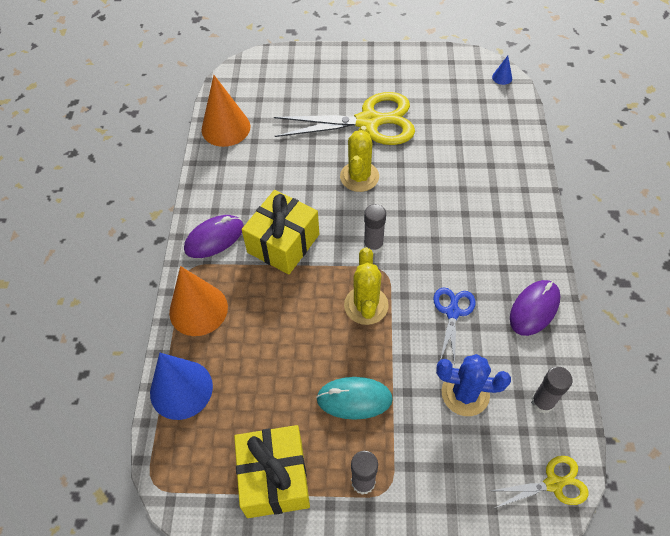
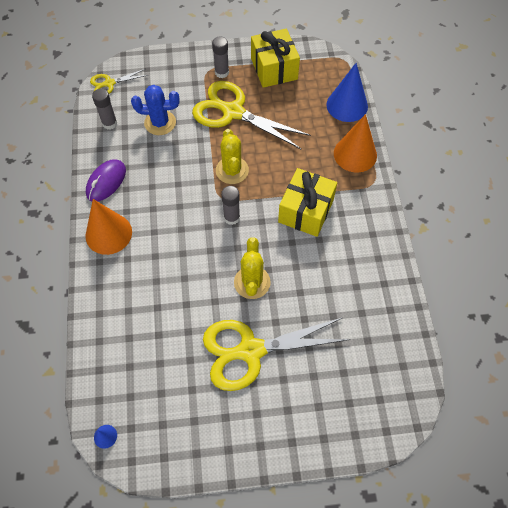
camera: 170 degrees right, 5 degrees up
purple mouse [184,215,244,258] -> none
orange cone [202,75,250,147] -> orange cone moved to [85,199,132,255]
turquoise mouse [316,377,393,420] -> yellow scissors [192,81,311,149]
blue scissors [433,287,475,365] -> none

